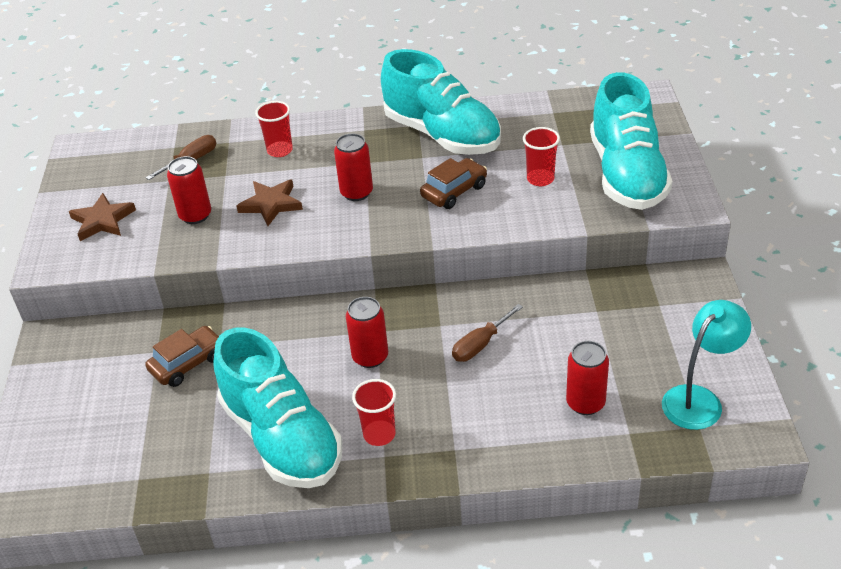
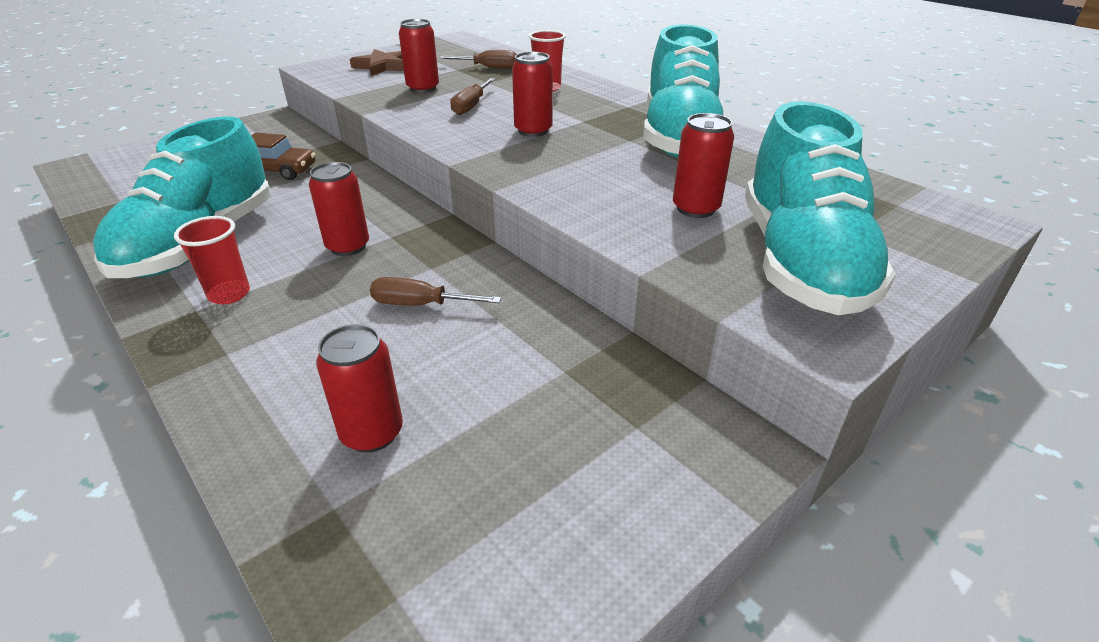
camera: 50 degrees right, 5 degrees down
brown star [236,179,303,226] -> brown screwdriver [450,78,495,115]
brown car [420,158,487,209] -> none
red cup [523,127,560,186] -> red can [673,113,734,218]
turquoise shoe [590,72,673,210] -> turquoise shoe turned 45 degrees counterclockwise [745,101,896,315]
turquoise lamp [662,300,751,430] -> none

